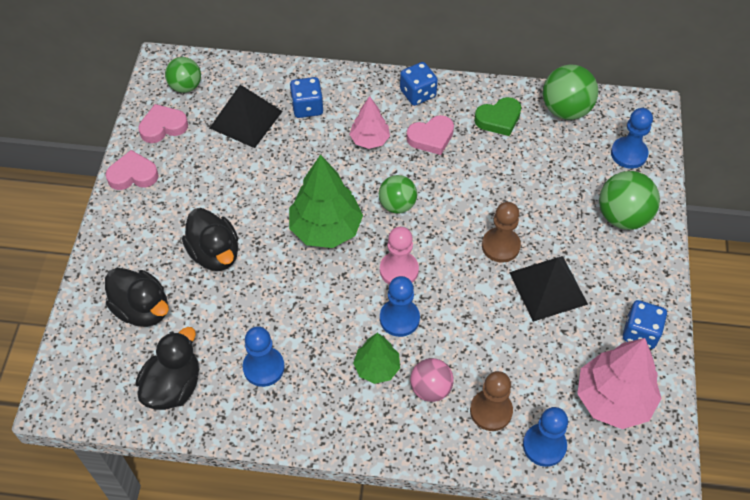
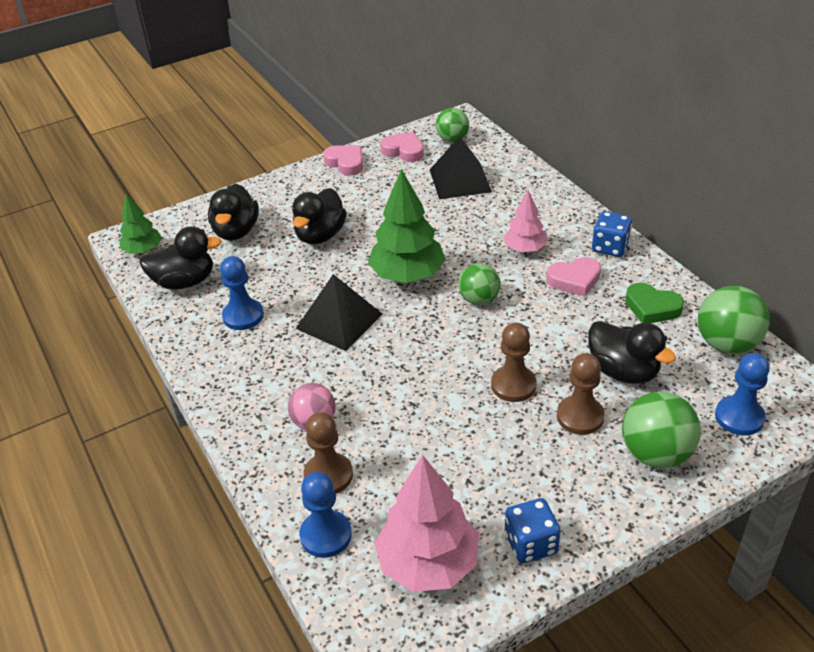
camera: 55 degrees right, 15 degrees down
blue dice [290,77,324,118] -> none
green tree [353,333,400,384] -> green tree moved to [120,194,162,254]
pink pawn [380,227,419,284] -> none
blue pawn [380,276,420,337] -> none
pink heart [406,115,454,155] -> pink heart turned 45 degrees counterclockwise [546,257,601,296]
black pyramid [509,256,588,322] -> black pyramid moved to [296,274,382,351]
none -> brown pawn [557,353,605,435]
none -> black duck [588,321,676,384]

